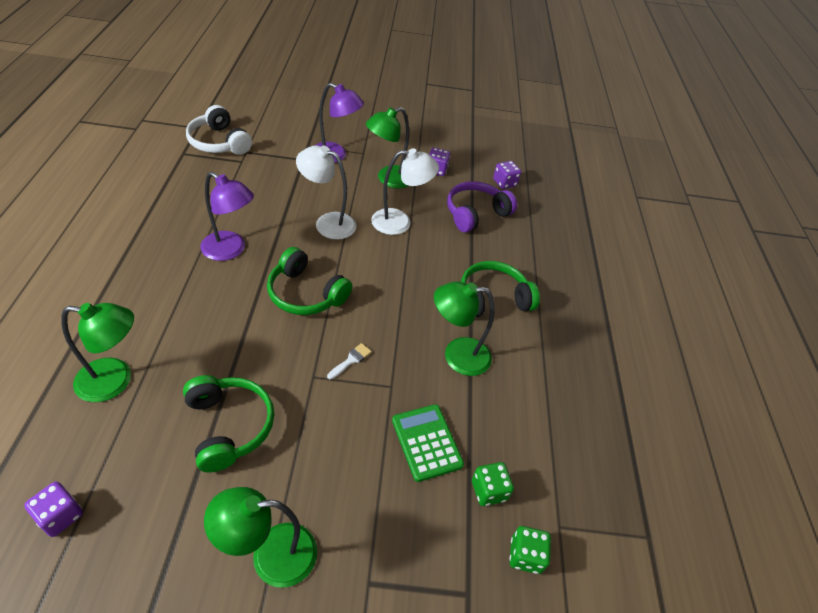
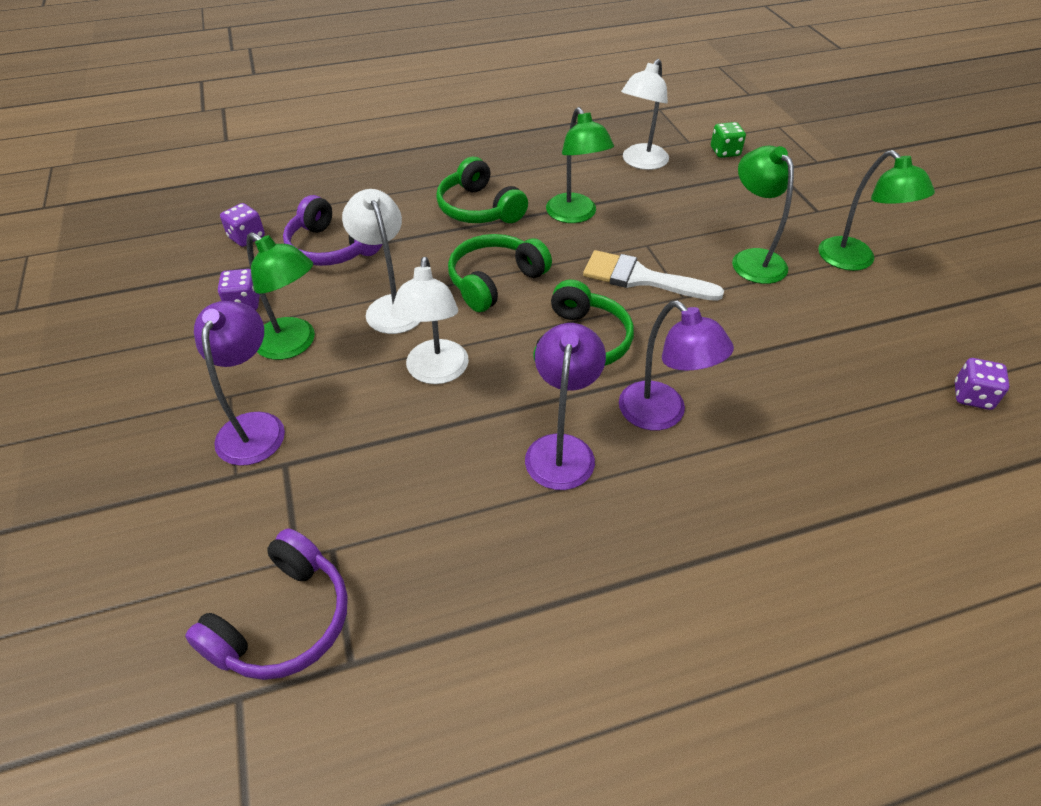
camera: 105 degrees left, 0 degrees up
green lamp [61,303,134,402] -> green lamp moved to [732,146,794,284]
green headphones [183,375,274,472] -> green headphones moved to [448,234,552,312]
white headphones [186,105,252,155] -> purple headphones [185,528,348,680]
white brush [327,343,372,380] -> white brush [583,250,724,301], size x2.28
green calculator [392,404,464,482] -> none
green dice [472,462,514,506] -> none
none -> purple lamp [619,300,734,430]
none -> white lamp [621,59,669,170]

